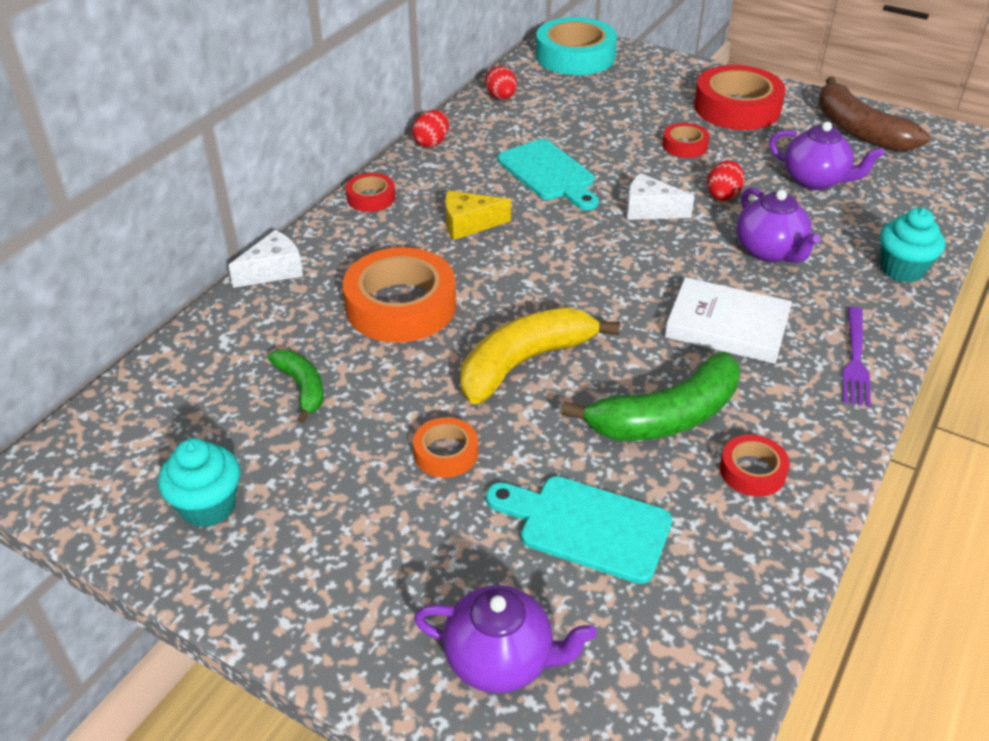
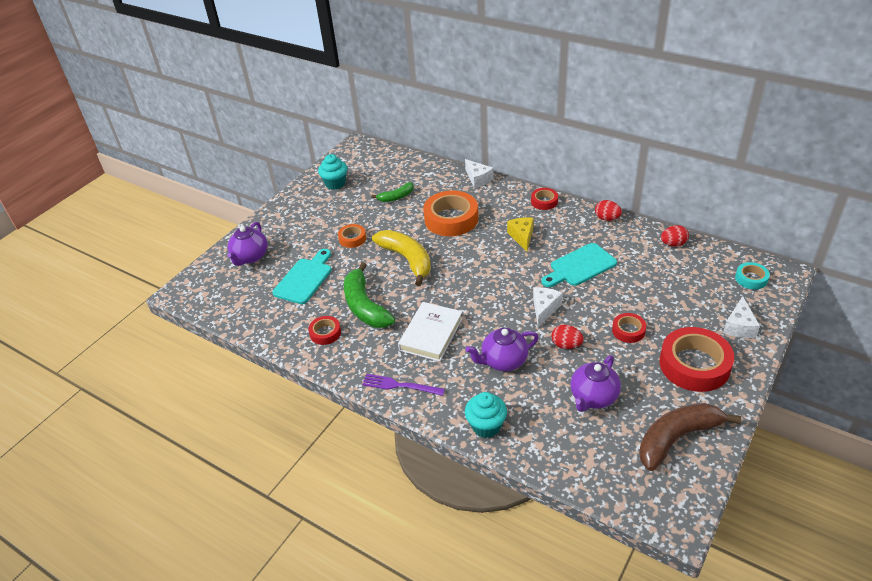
camera: 95 degrees right, 0 degrees up
turquoise tape [536,17,617,75] -> turquoise tape [735,262,770,289], size x0.50
none -> white cheese [723,296,760,338]

